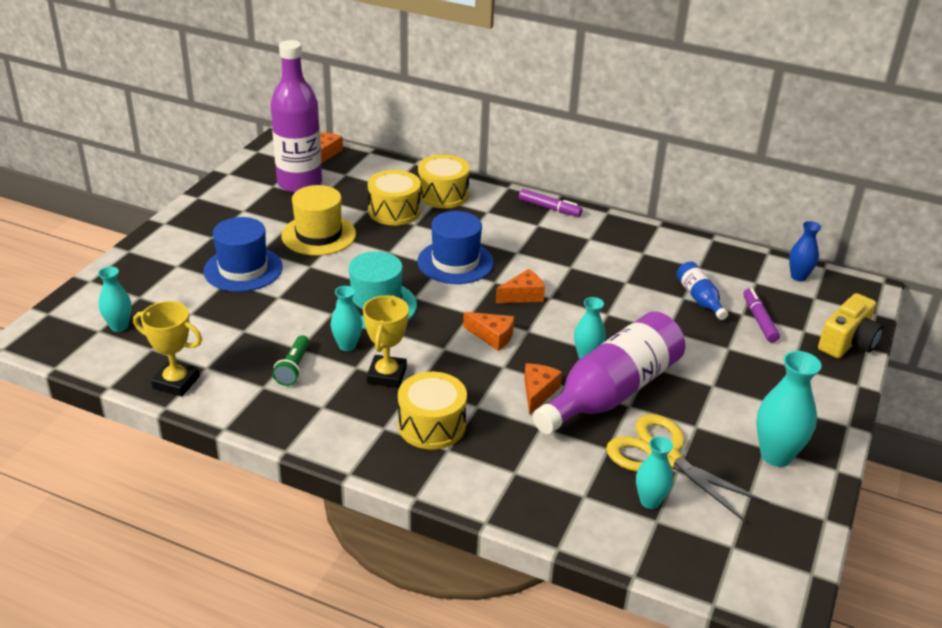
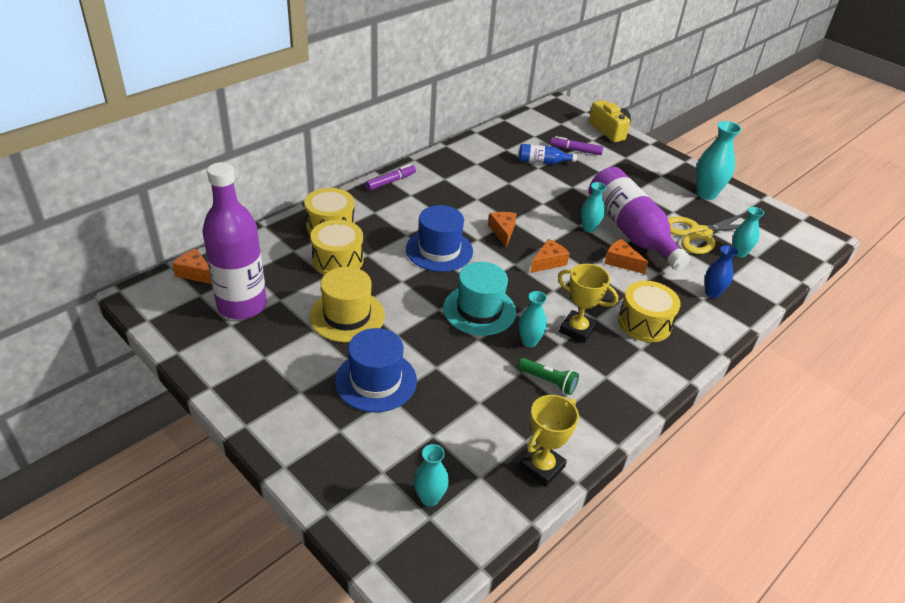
camera: 70 degrees left, 5 degrees up
blue vase [789,221,821,281] -> blue vase moved to [705,245,738,298]

